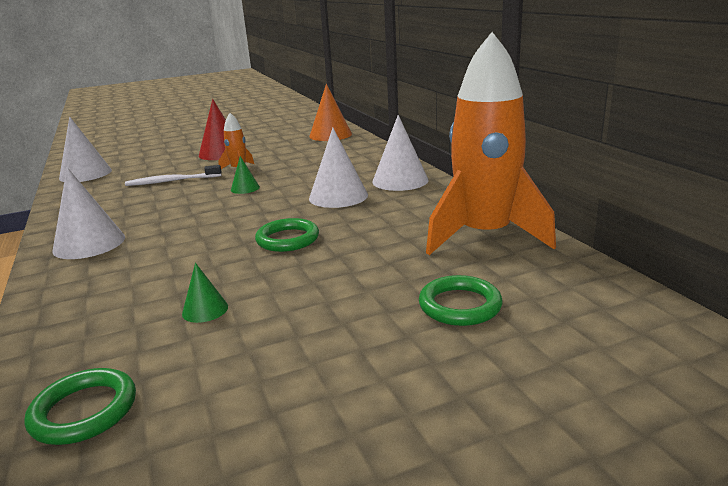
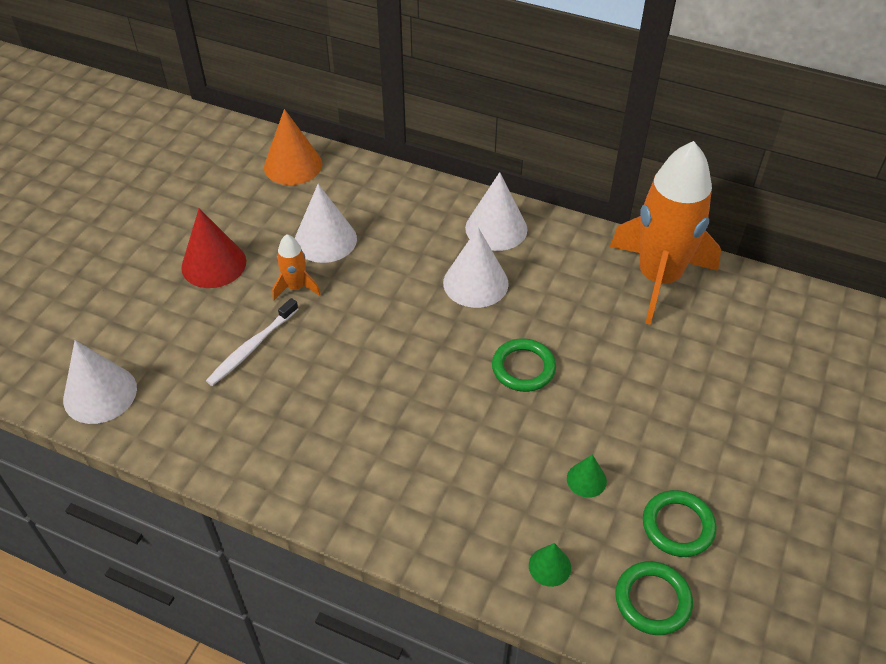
camera: 45 degrees left, 25 degrees up
white cone [52,167,125,259] -> white cone moved to [295,184,357,263]
green cone [231,156,260,194] -> green cone moved to [529,543,571,587]
green ring [419,275,502,326] -> green ring moved to [643,490,717,557]

